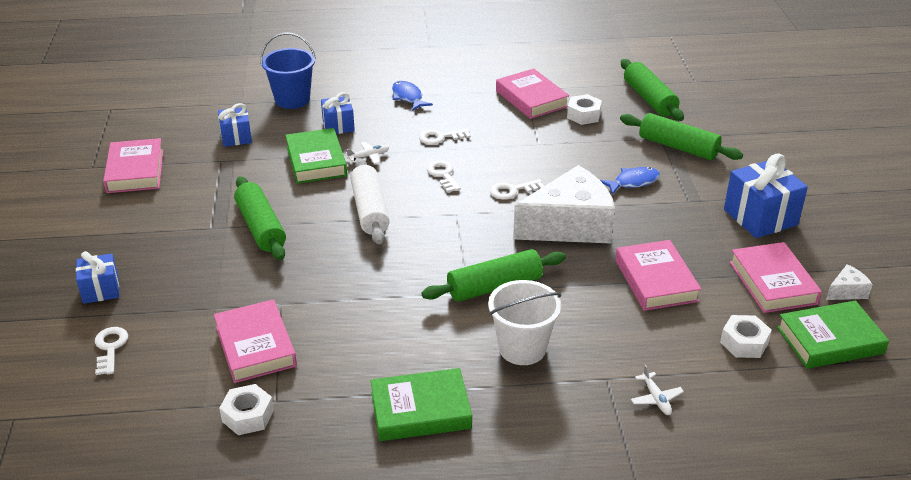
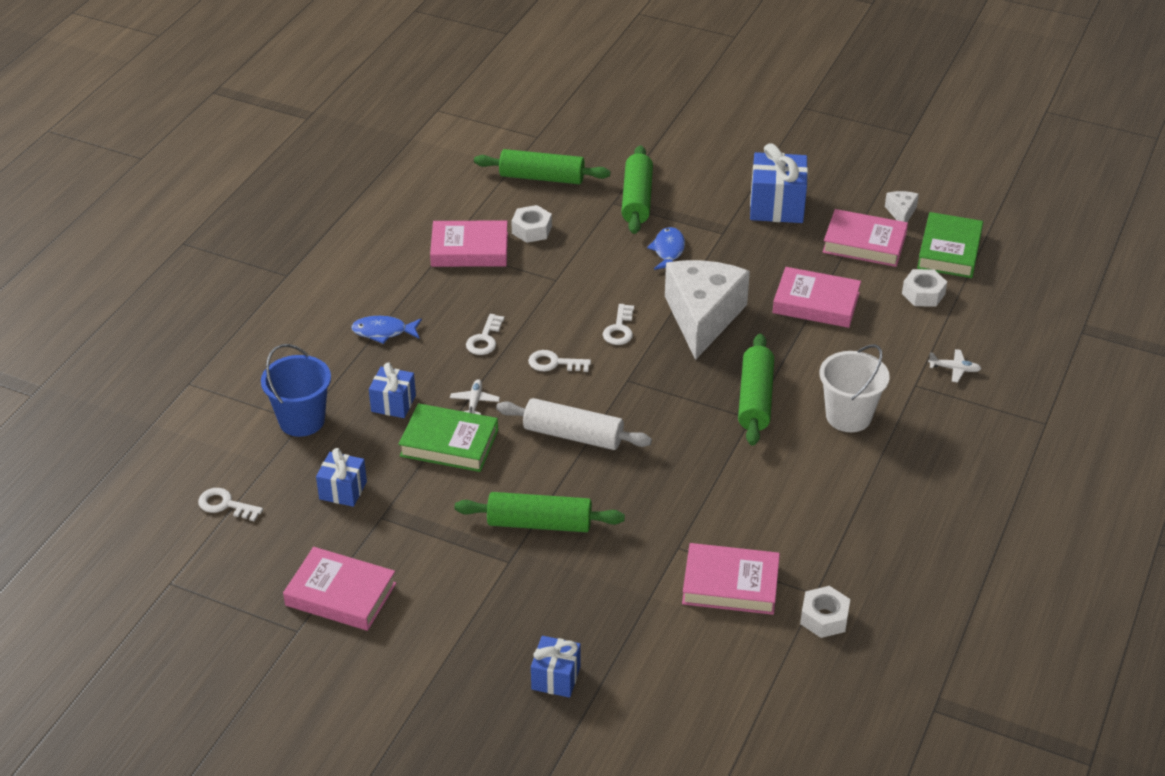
camera: 60 degrees left, 5 degrees up
white key [95,327,128,375] -> white key moved to [198,488,263,521]
green book [371,368,472,441] -> none
green rolling pin [620,113,743,160] -> green rolling pin turned 60 degrees counterclockwise [621,145,653,234]

